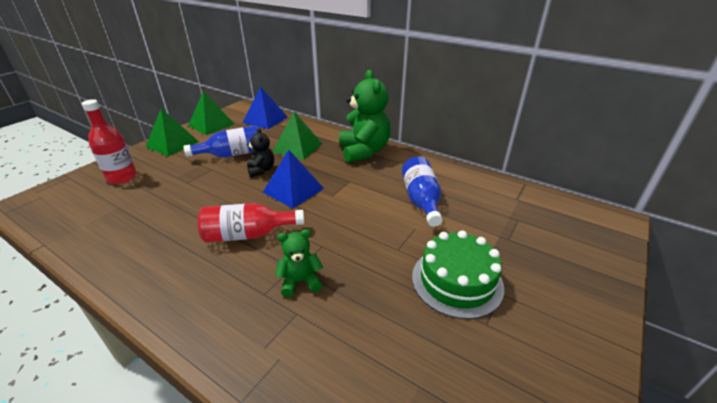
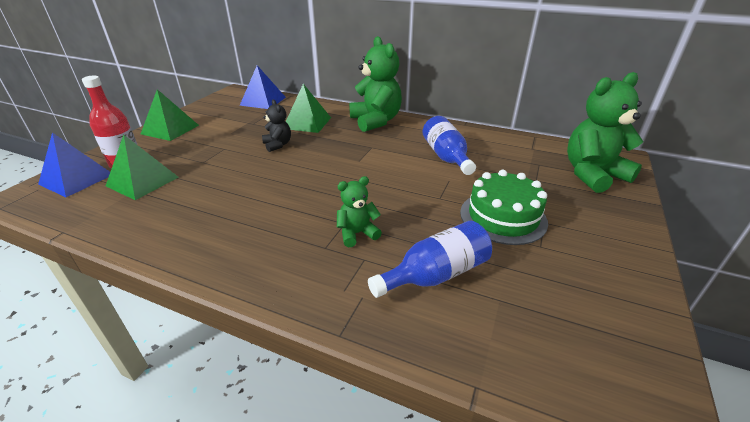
camera: 10 degrees left, 0 degrees up
blue bottle [184,125,259,158] -> blue bottle moved to [368,221,492,298]
green pyramid [188,91,235,135] -> green pyramid moved to [106,135,179,200]
red bottle [198,203,304,243] -> none
blue pyramid [263,149,324,209] -> blue pyramid moved to [38,133,110,197]
none -> green teddy bear [567,72,643,193]

